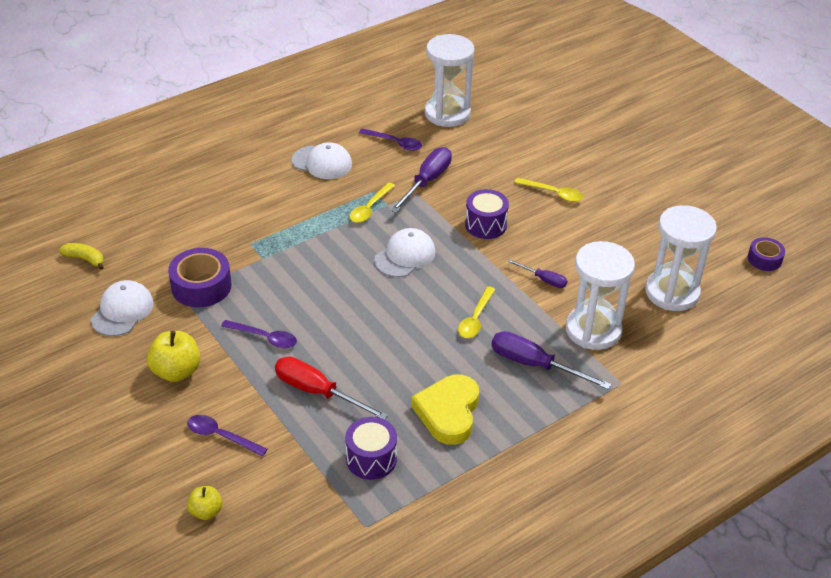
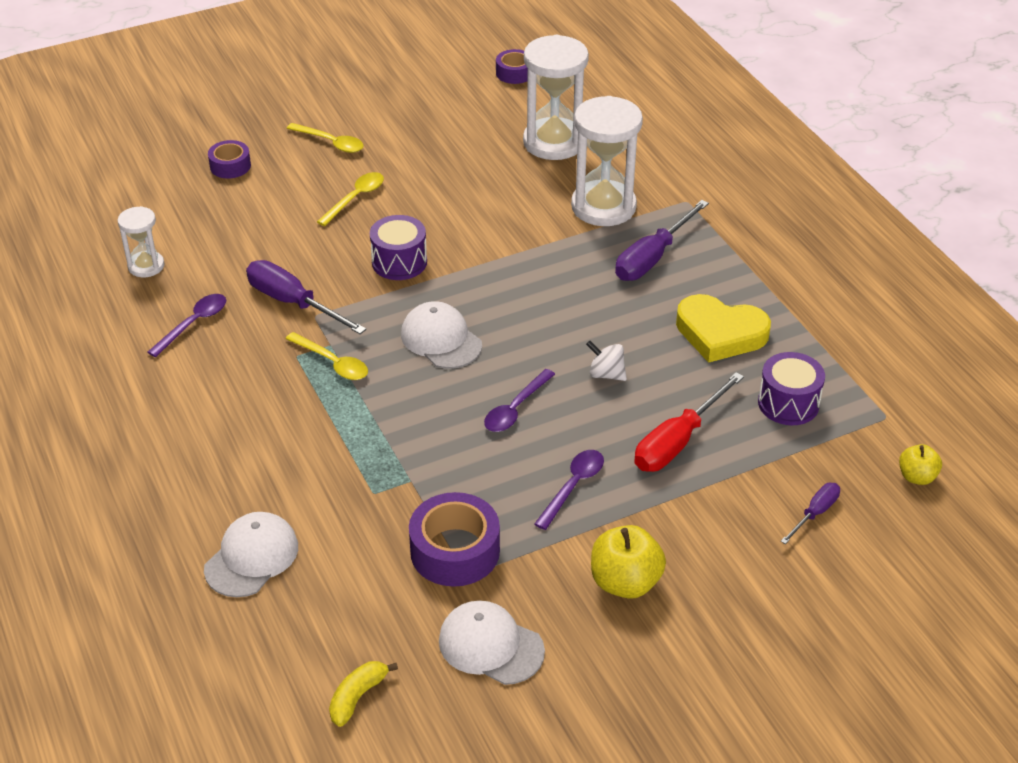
camera: 80 degrees left, 0 degrees up
purple spoon [187,415,268,457] -> purple spoon moved to [484,369,555,432]
yellow apple [187,486,222,520] -> yellow apple moved to [899,444,942,485]
white cap [292,142,352,179] -> white cap moved to [204,512,298,597]
white hourglass [425,34,474,127] -> white hourglass [118,206,165,277], size x0.53
yellow spoon [458,286,496,338] -> yellow spoon moved to [286,123,363,153]
purple screwdriver [507,259,568,288] -> purple screwdriver moved to [781,483,840,544]
none -> purple tape [208,140,251,179]
none -> white spinning top [586,341,627,381]

